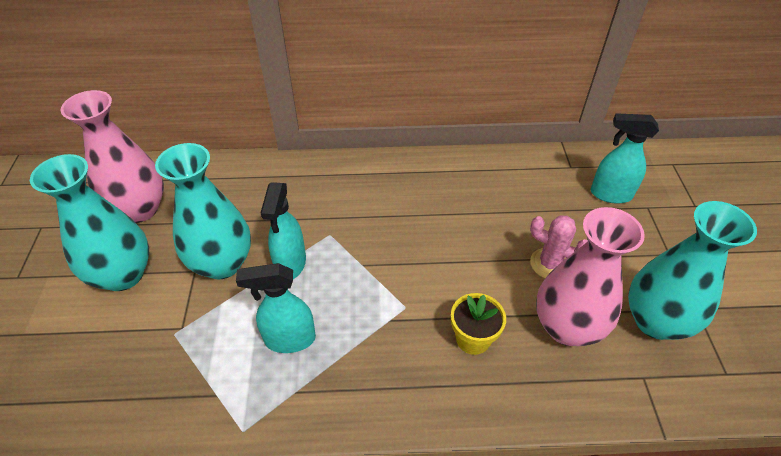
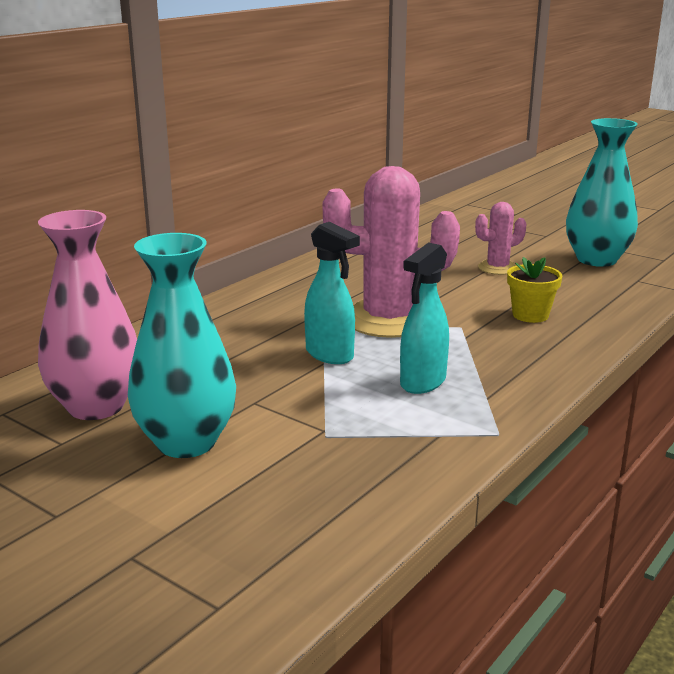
camera: 50 degrees left, 25 degrees down
turquoise vase [155,143,251,279] -> none
pink vase [536,207,645,346] -> none
turquoise spray bottle [590,113,659,204] -> none
none -> pink cactus [323,166,460,338]

